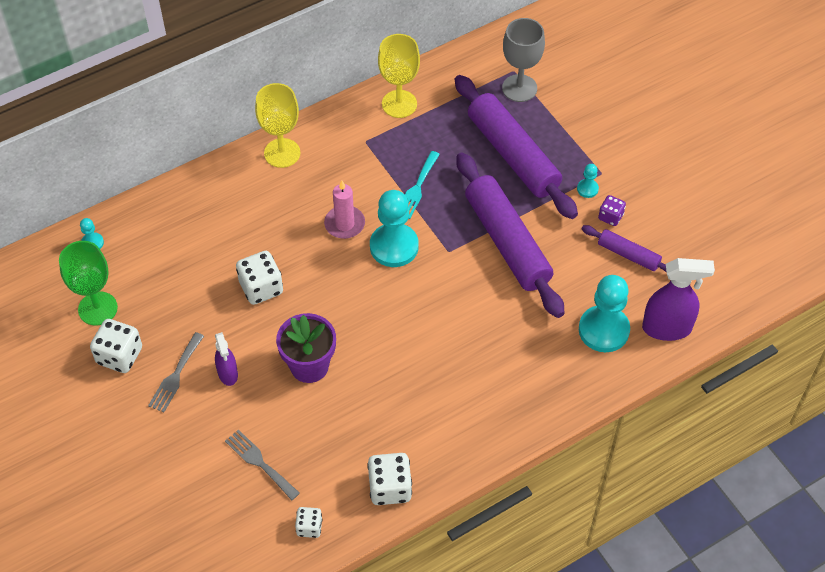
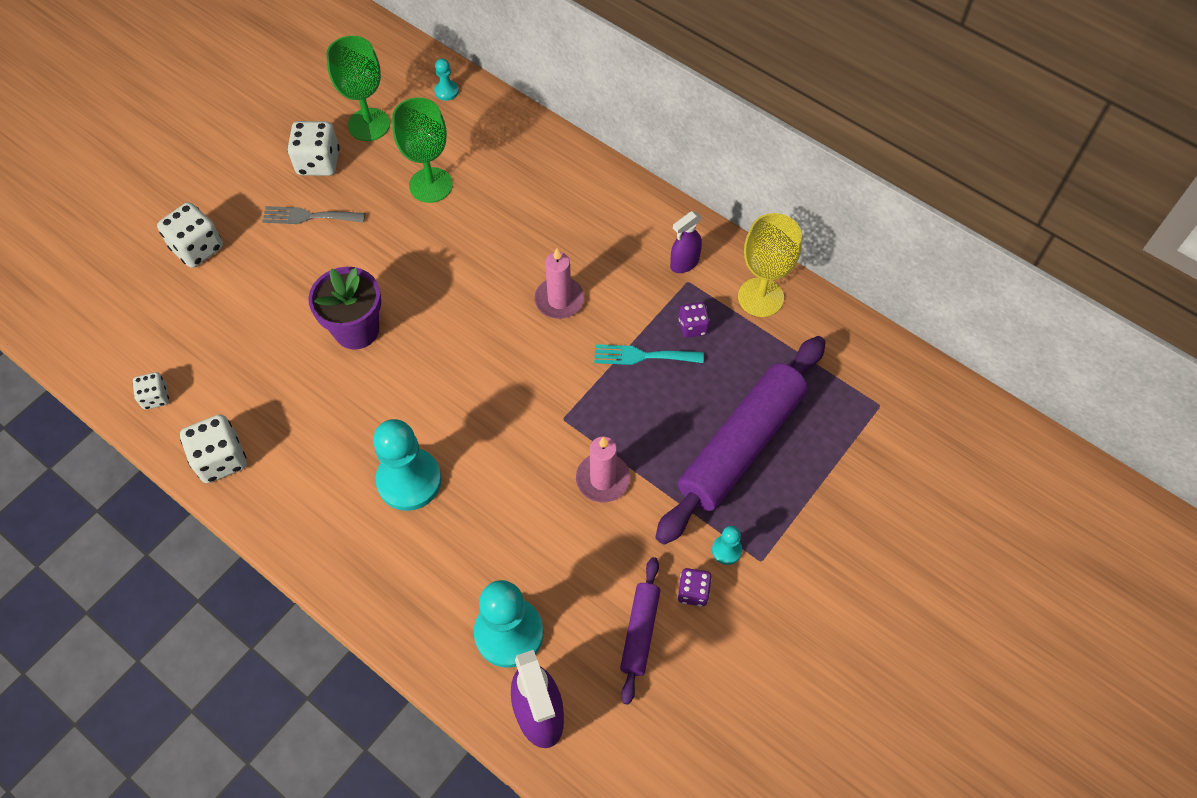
camera: 70 degrees right, 5 degrees up
purple spray bottle [215,332,238,386] -> purple spray bottle moved to [670,211,702,273]
grey fork [225,429,300,500] -> none
white dice [236,251,283,305] -> white dice moved to [157,202,223,268]
yellow goblet [255,83,301,168] -> none
turquoise pawn [370,190,419,267] -> turquoise pawn moved to [373,419,442,511]
purple rolling pin [456,153,565,318] -> pink candle [576,437,630,502]
grey goblet [502,18,545,102] -> none
none -> green goblet [392,98,453,203]
none -> purple dice [679,302,710,338]

